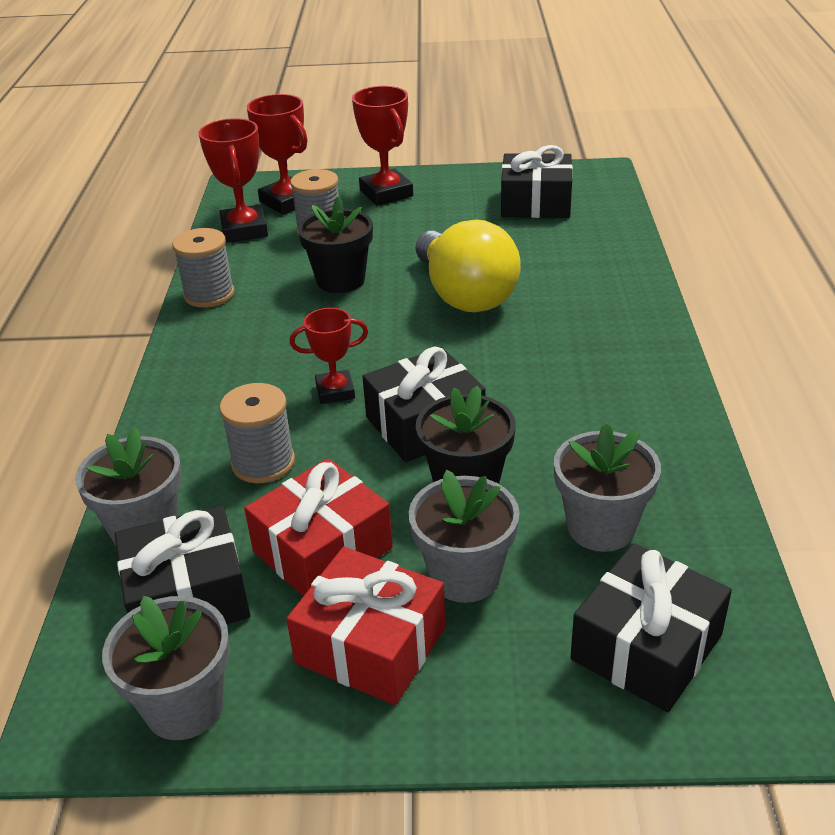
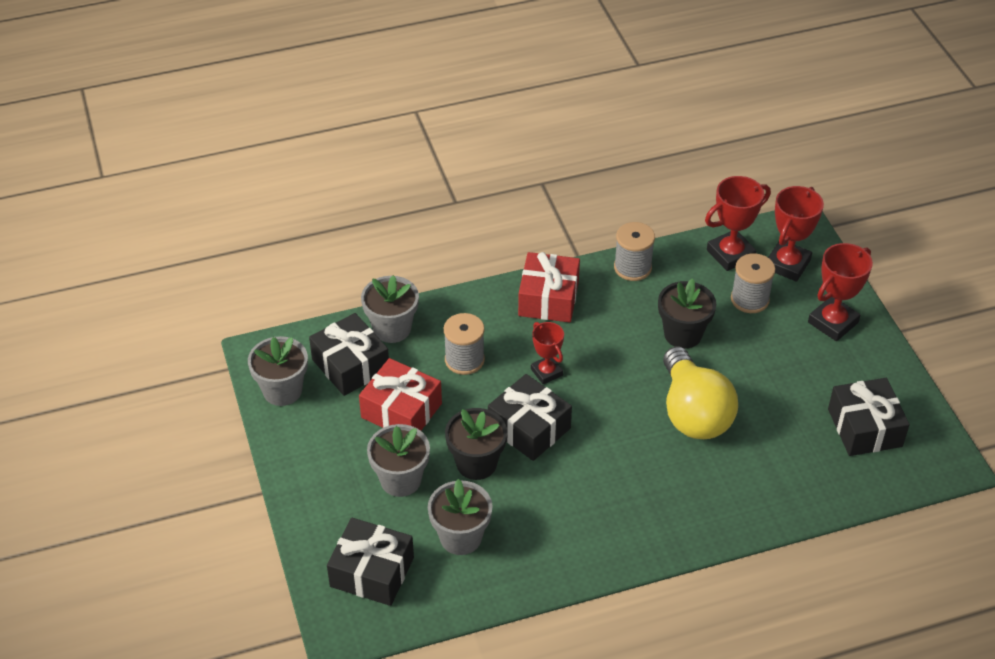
camera: 70 degrees right, 10 degrees up
red gift [286,547,446,705] -> red gift moved to [518,252,580,323]
yellow light bulb [416,219,521,312] -> yellow light bulb turned 60 degrees counterclockwise [663,347,738,439]

